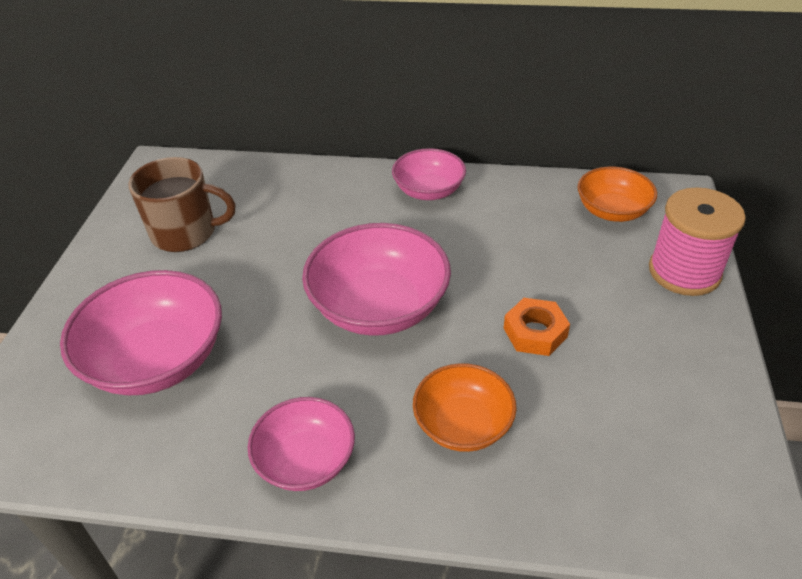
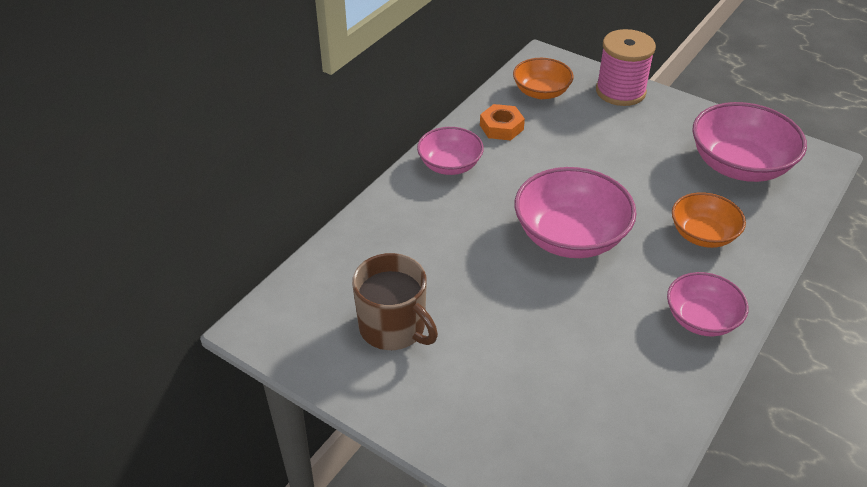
camera: 65 degrees left, 0 degrees up
pink bowl [60,270,222,395] -> pink bowl moved to [692,102,807,182]
brown mug [128,157,236,252] -> brown mug turned 105 degrees clockwise [352,253,438,350]
orange nut [504,298,570,356] -> orange nut moved to [480,104,525,140]

